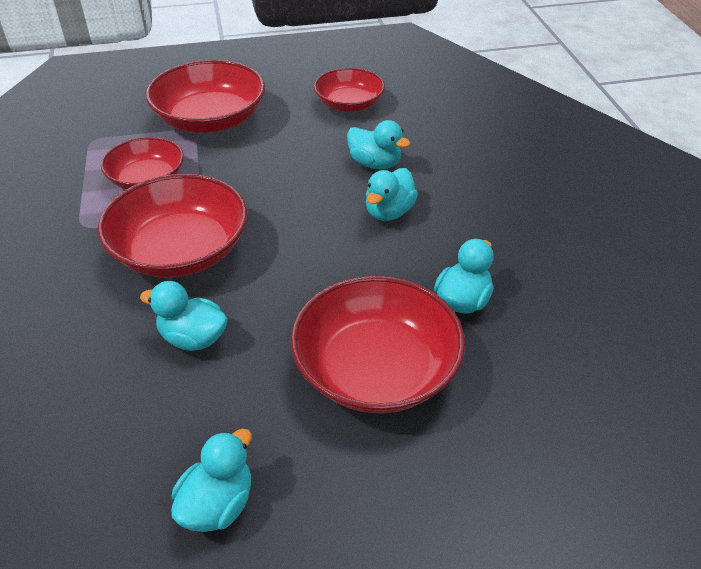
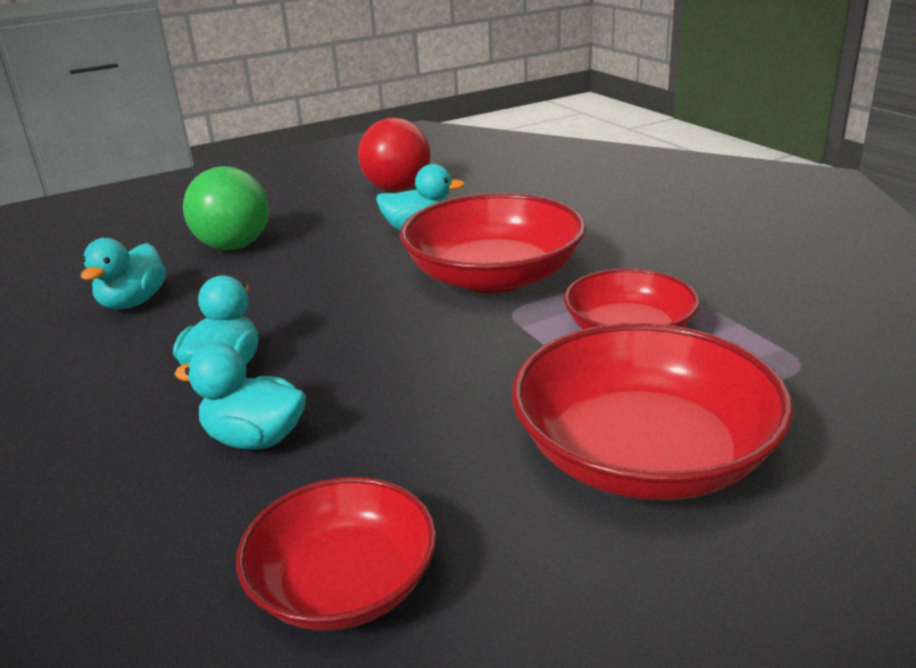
camera: 165 degrees right, 15 degrees down
turquoise duck [171,429,252,532] -> none
red bowl [291,276,465,413] -> green ball [183,166,269,250]
none -> red ball [358,118,431,191]

